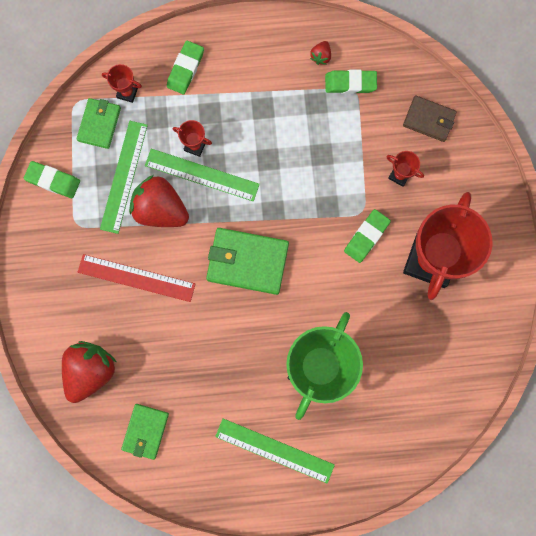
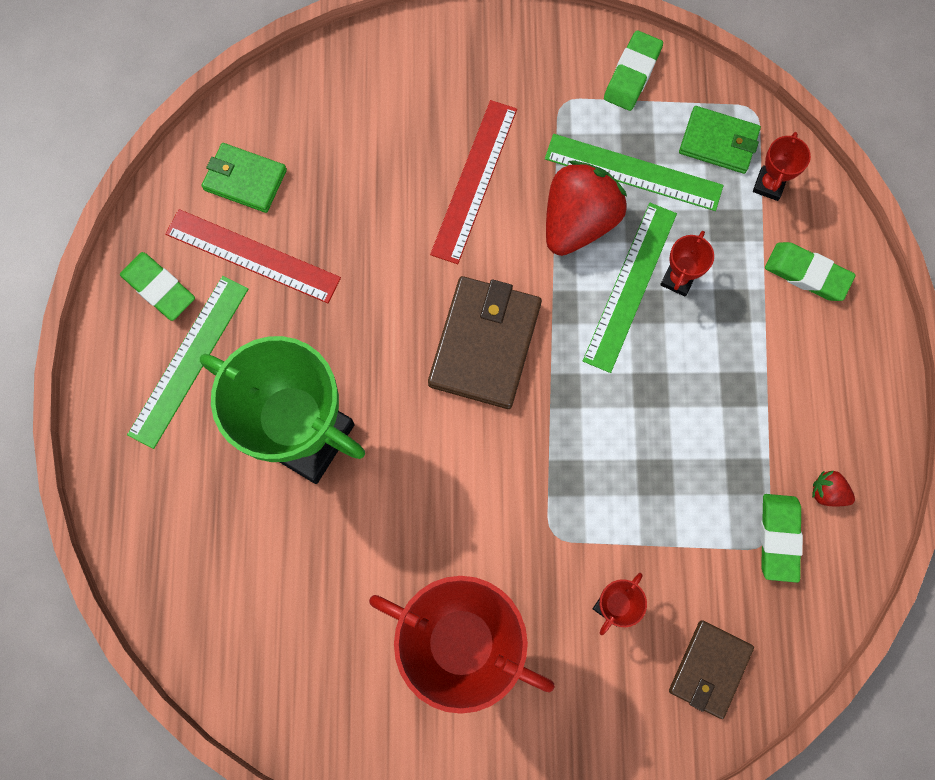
camera: 95 degrees right, 5 degrees down
red strawberry [62,341,117,403] -> none
green wallet [206,228,289,295] -> brown wallet [428,276,542,409]
green eraser [344,209,391,263] -> green eraser moved to [120,252,195,321]
none -> red ruler [165,209,341,303]

